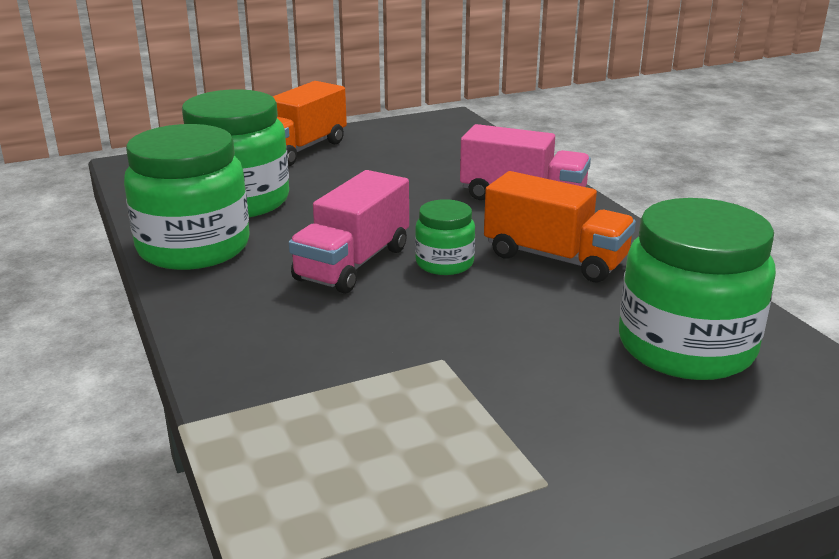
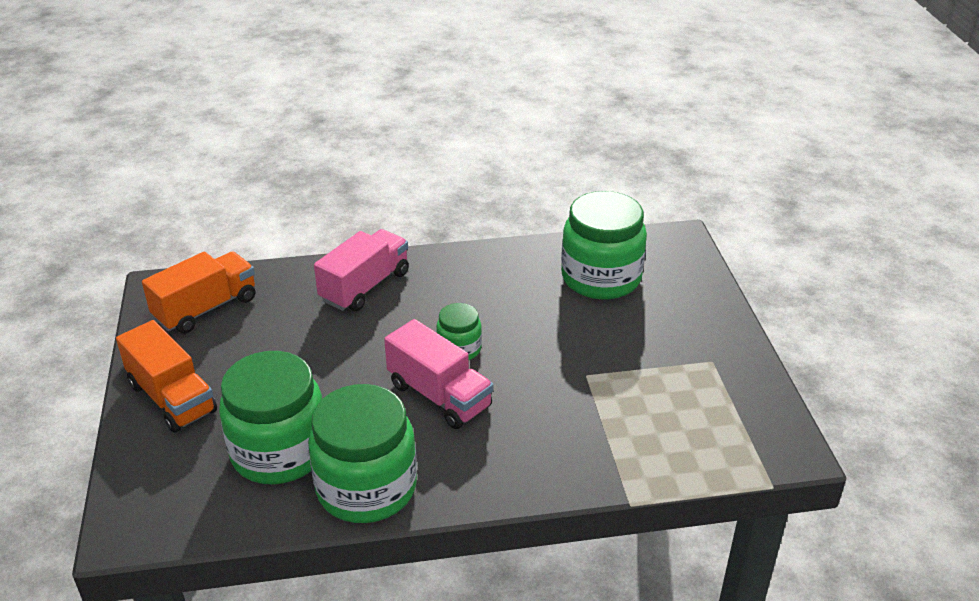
camera: 75 degrees left, 10 degrees up
orange truck [484,171,636,282] -> orange truck moved to [142,251,255,333]

